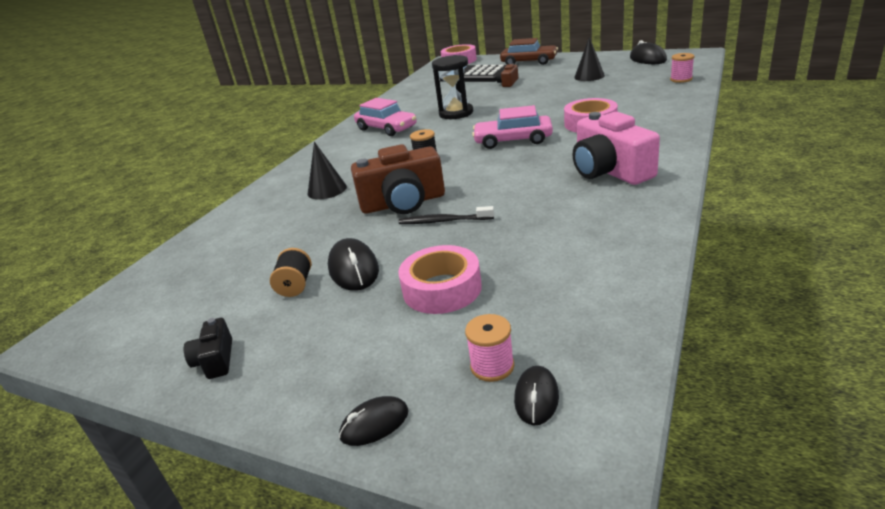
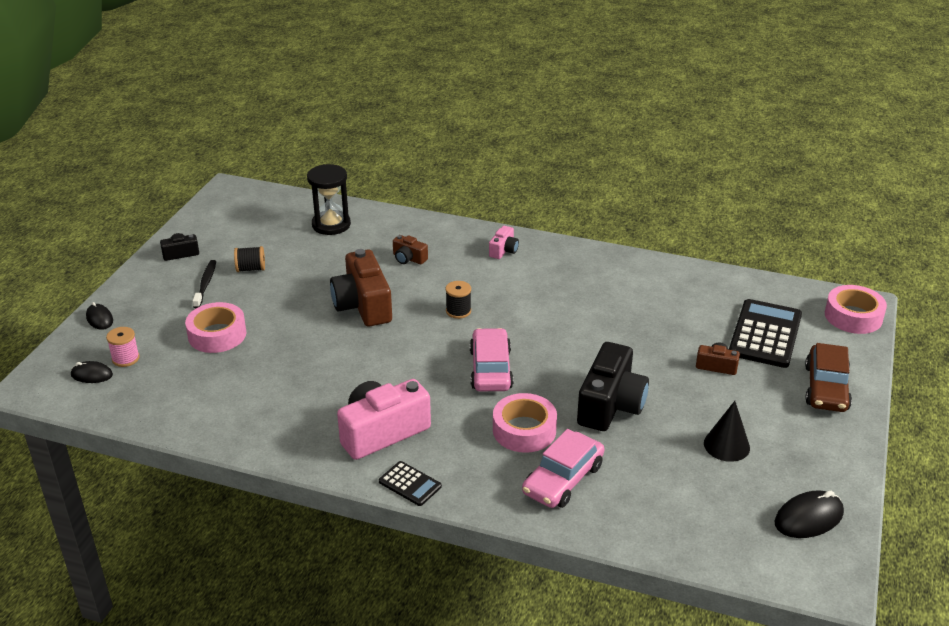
camera: 80 degrees right, 5 degrees up
black cone [307,142,347,199] -> brown camera [393,235,428,264]
black mouse [328,238,379,291] -> none
pink car [354,98,417,136] -> pink car moved to [522,429,605,508]
black toothbrush [398,206,494,224] -> black toothbrush moved to [193,260,216,308]
black hourglass [432,55,473,119] -> black hourglass moved to [307,164,351,235]
pink spool [670,53,694,83] -> none
none -> black calculator [379,461,442,506]
none -> pink camera [489,226,519,259]
none -> black camera [577,342,649,431]

